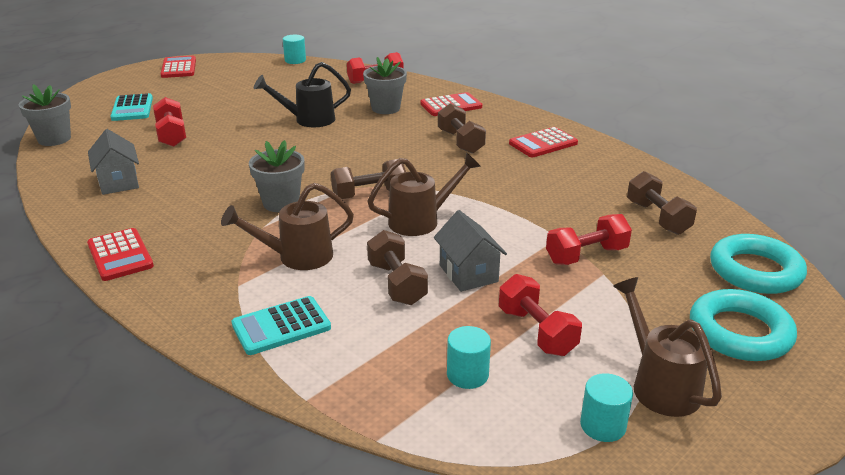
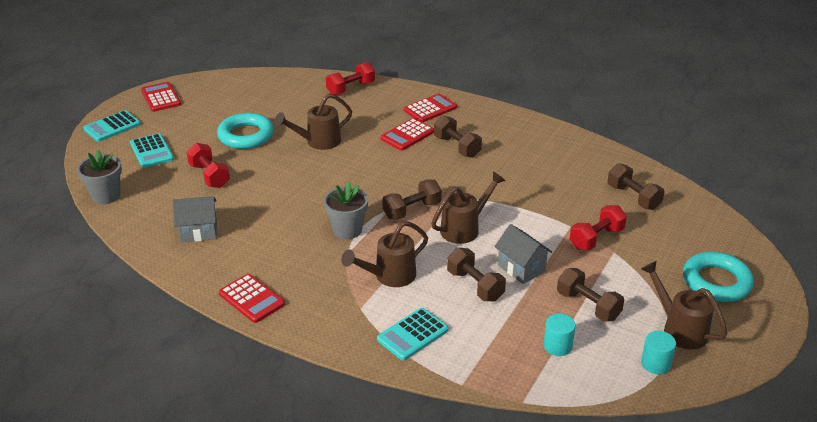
camera: 15 degrees left, 5 degrees up
grey house [88,129,139,195] -> grey house turned 60 degrees counterclockwise [173,196,217,242]
black watering can [254,62,351,127] -> brown watering can [275,93,352,150]
turquoise cylinder [283,35,306,64] -> none
grey flower pot [363,57,407,114] -> none
red dumbbell [499,274,582,356] -> brown dumbbell [557,268,624,322]
red calculator [509,127,578,157] -> red calculator moved to [380,118,434,151]
turquoise ring [710,234,807,294] -> turquoise ring moved to [217,113,274,149]
none -> turquoise calculator [83,110,141,142]

